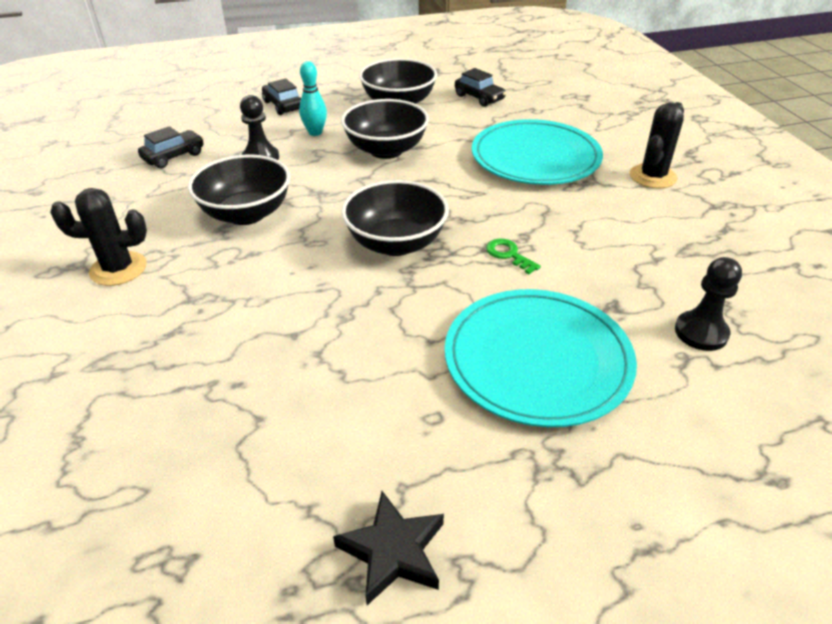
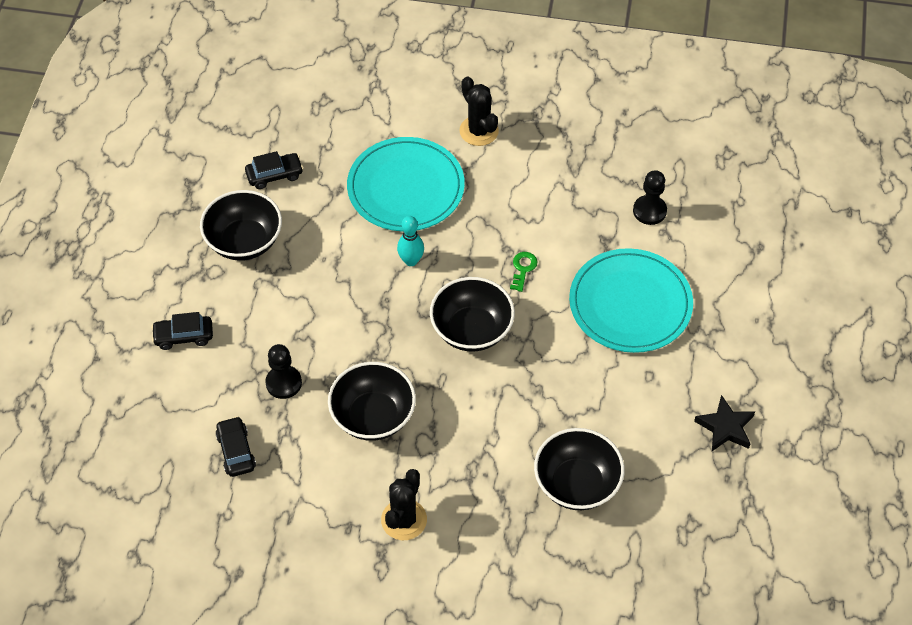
camera: 65 degrees left, 15 degrees up
turquoise bowling pin [299,61,327,136] -> turquoise bowling pin moved to [397,216,424,266]
black bowl [341,99,429,159] -> black bowl moved to [534,428,624,510]
green key [486,239,541,274] -> green key turned 120 degrees clockwise [510,252,537,292]

